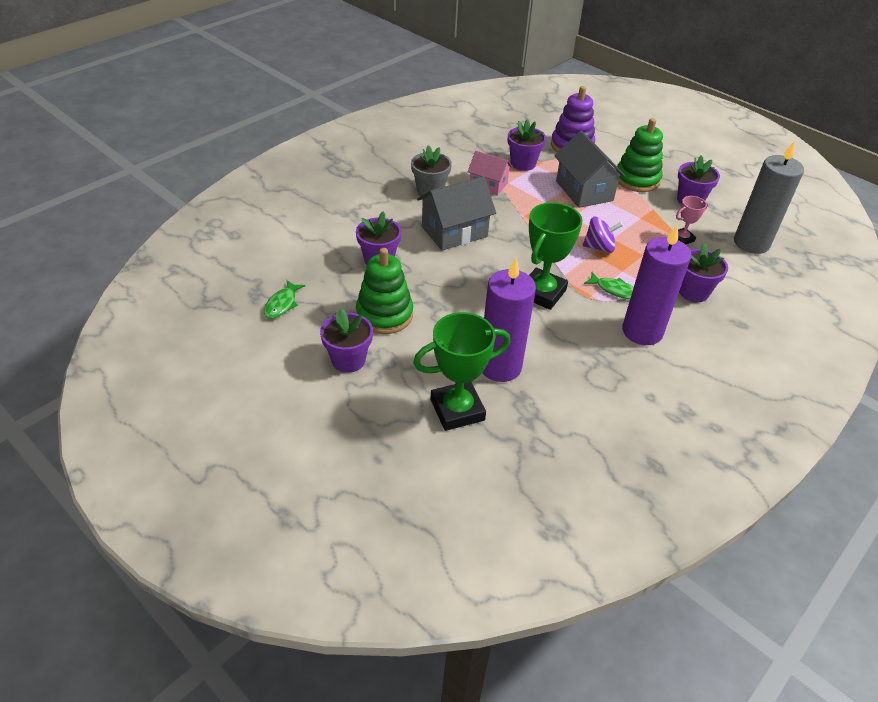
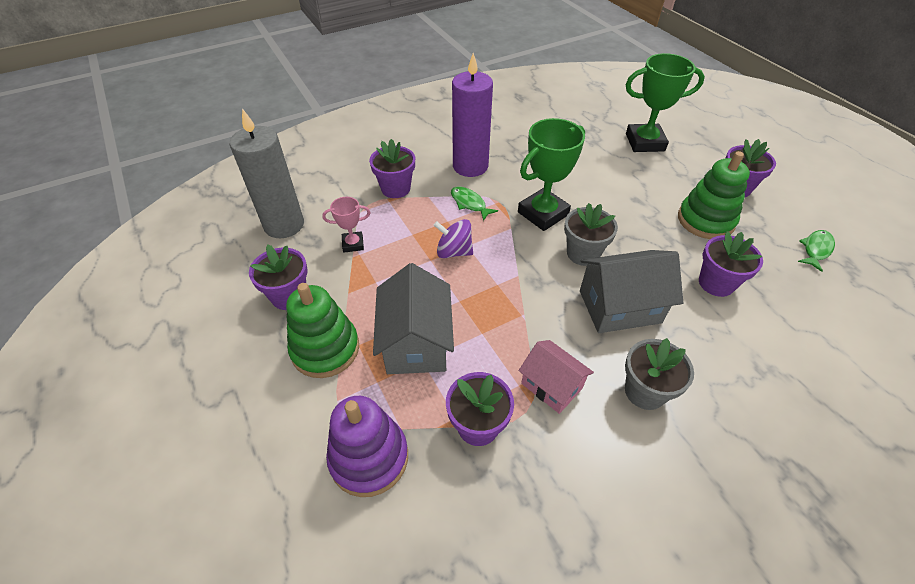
camera: 160 degrees left, 5 degrees up
purple candle [483,258,536,382] -> none
none -> grey flower pot [564,203,618,266]

